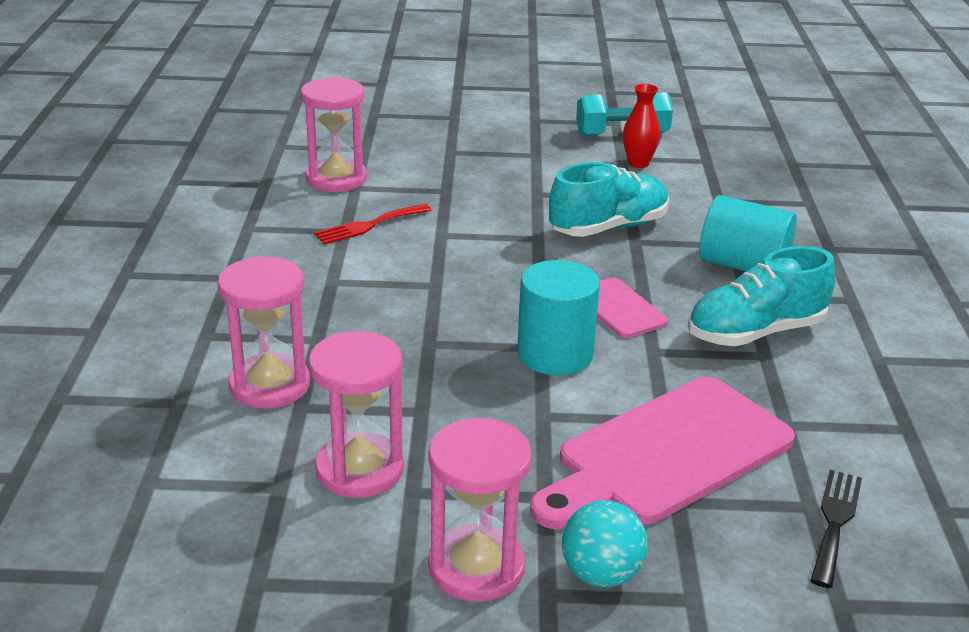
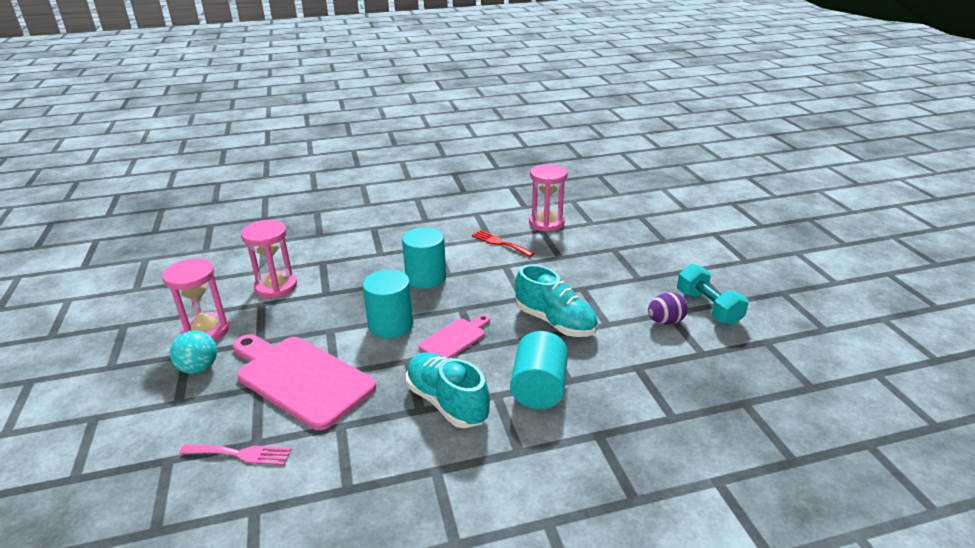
camera: 75 degrees right, 0 degrees up
pink hourglass [218,256,310,409] -> none
red vase [623,84,660,168] -> purple egg [648,292,688,325]
black fork [810,470,862,588] -> pink fork [179,444,292,465]
none -> turquoise cylinder [402,227,446,289]

